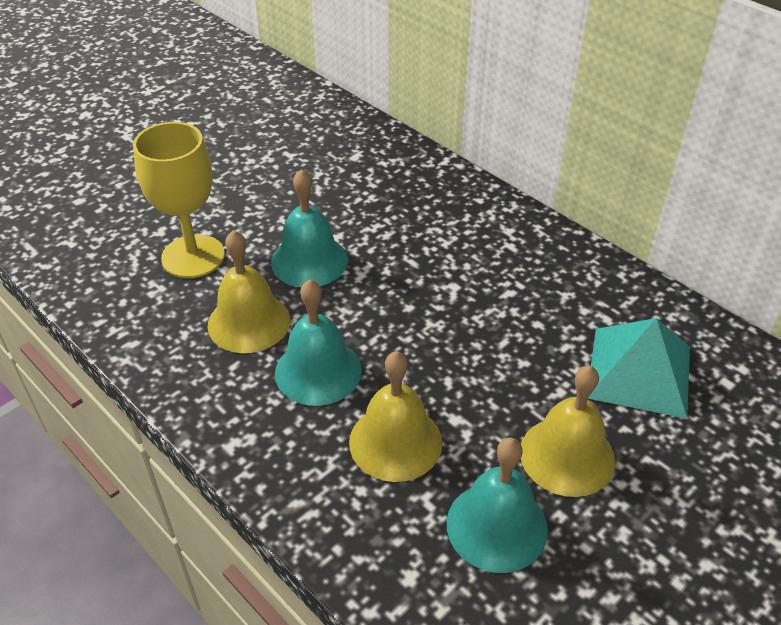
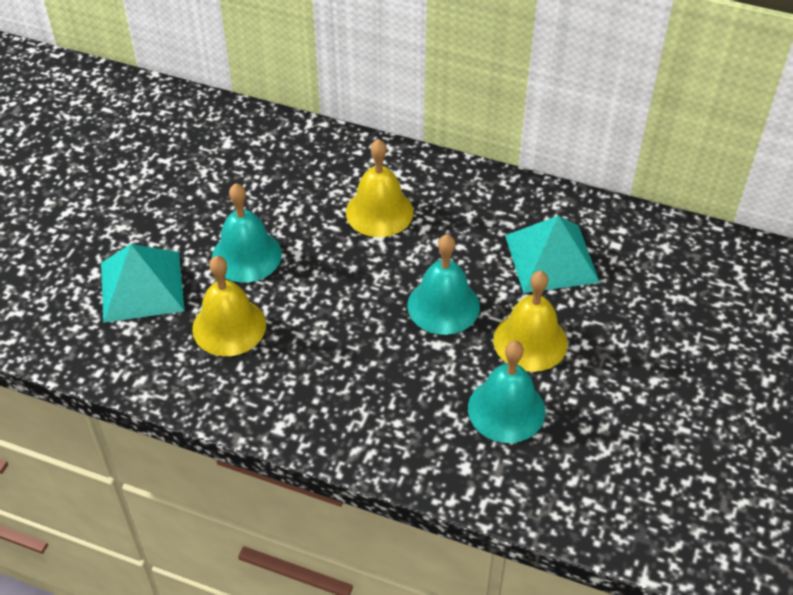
camera: 25 degrees left, 5 degrees up
yellow goblet [133,122,225,278] -> turquoise pyramid [101,244,184,323]
turquoise bell [275,279,362,406] -> turquoise bell moved to [407,234,480,335]
yellow bell [349,351,443,482] -> yellow bell moved to [346,139,413,237]

